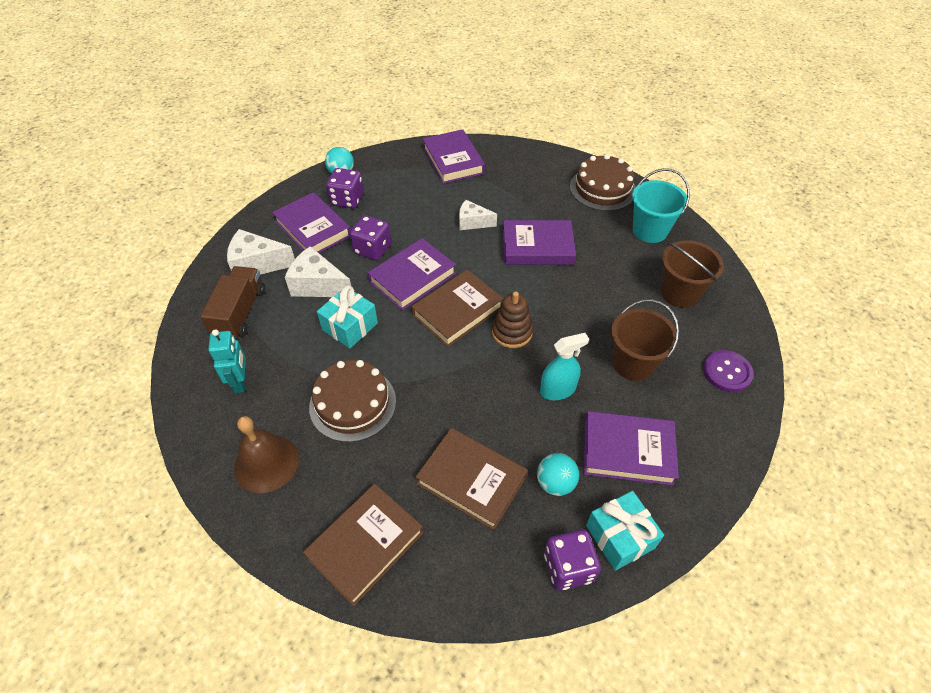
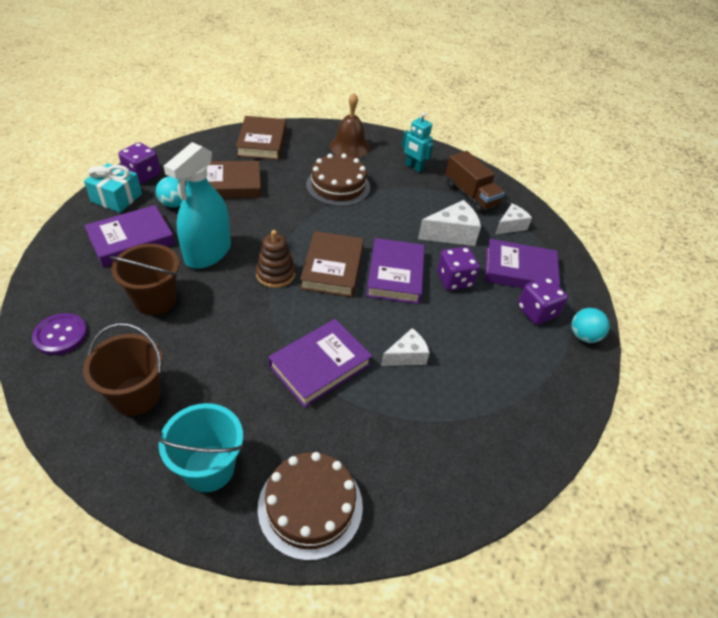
camera: 135 degrees right, 5 degrees down
white cheese [227,229,295,275] -> white cheese [495,203,532,235], size x0.65
turquoise gift [317,285,378,348] -> none
purple book [423,129,485,184] -> none
turquoise spray bottle [540,333,589,400] -> turquoise spray bottle [164,142,231,269], size x1.68

